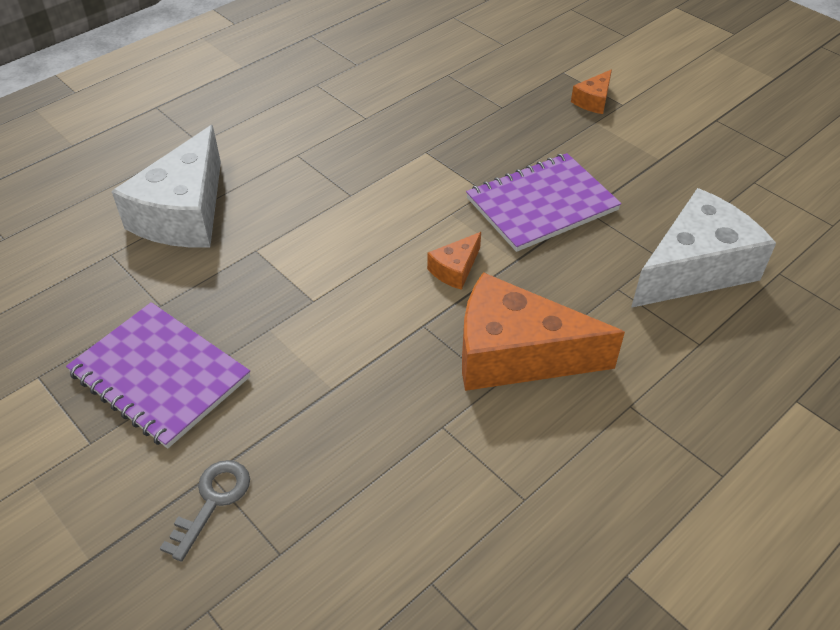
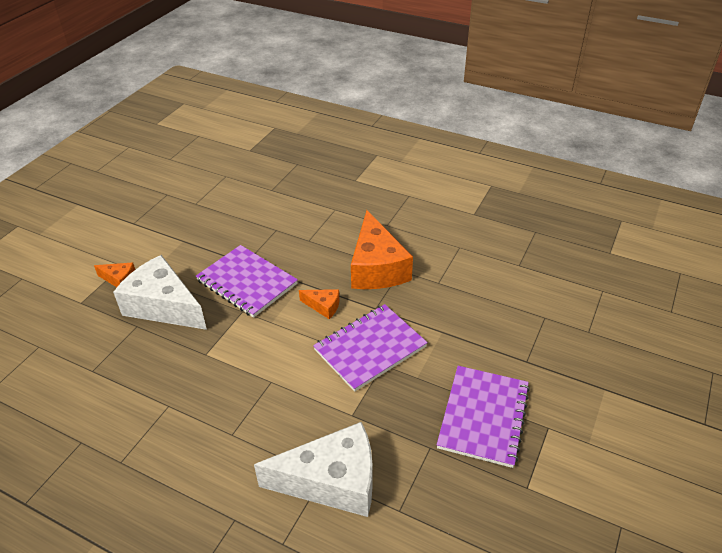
camera: 110 degrees left, 5 degrees down
grey key [160,460,250,562] -> none
white cheese [631,188,776,308] -> white cheese moved to [113,255,207,330]
none -> purple notebook [313,304,428,392]

